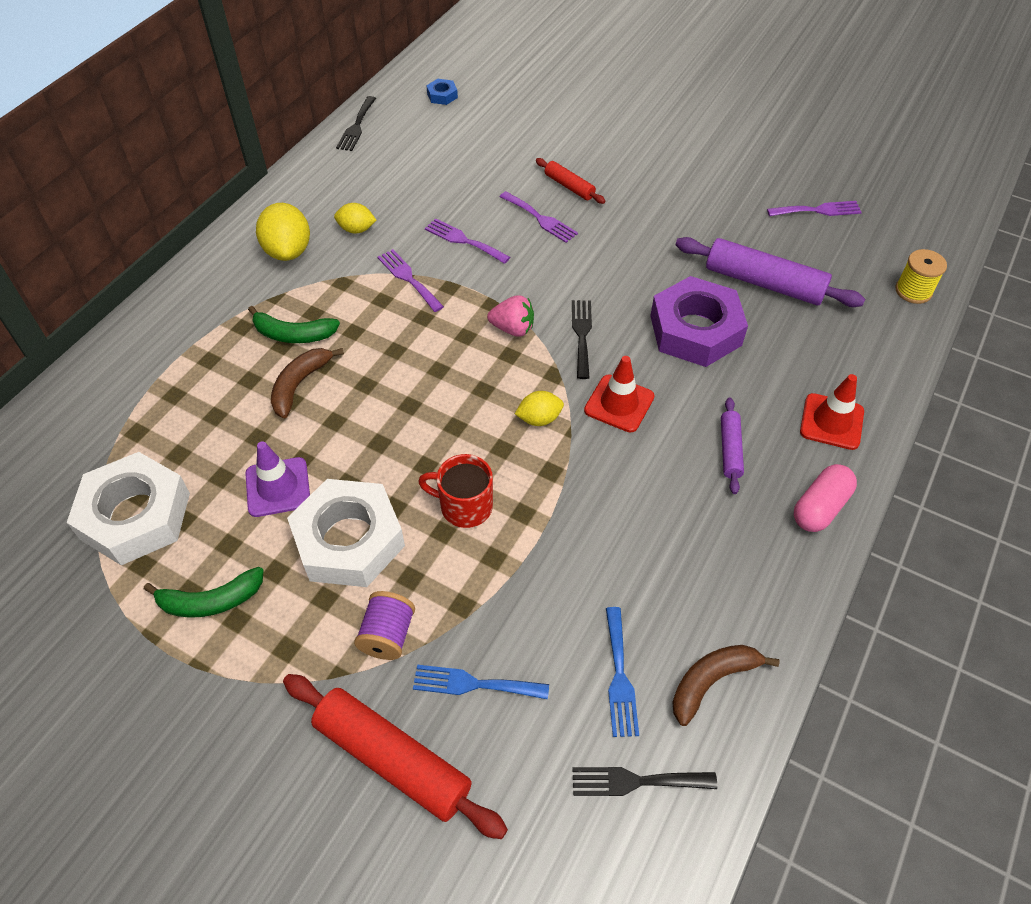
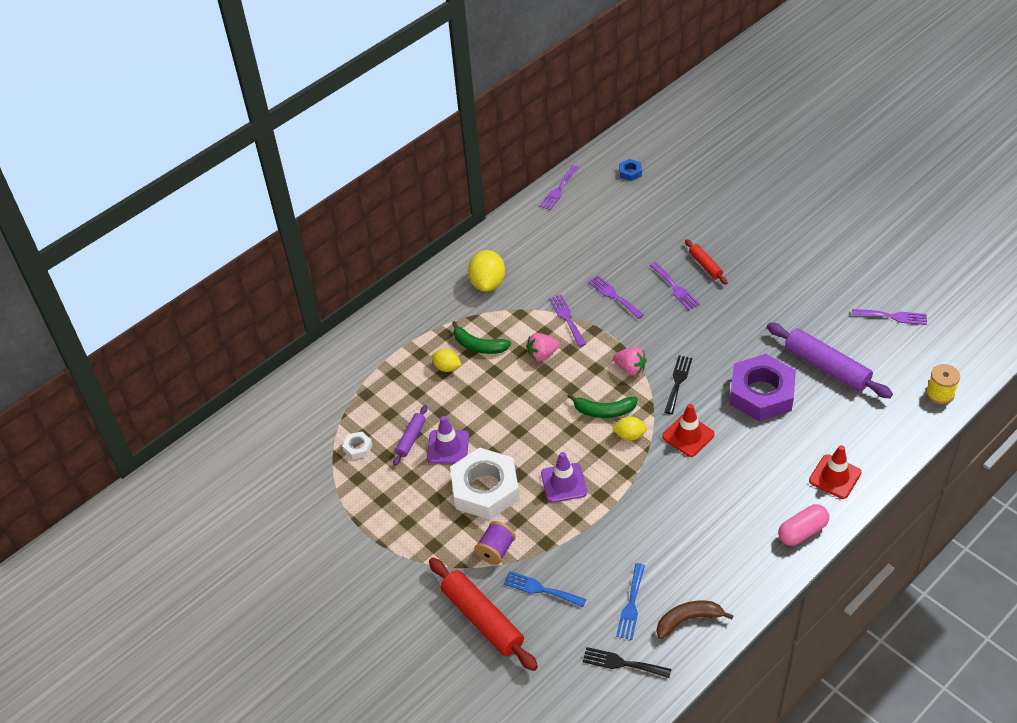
camera: 20 degrees right, 5 degrees down
white nut [66,452,190,565] -> white nut [342,431,372,459], size x0.41
green banana [144,567,264,618] -> green banana moved to [567,394,638,418]
brown banana [271,348,344,418] -> none
yellow lemon [334,203,376,233] -> yellow lemon moved to [431,349,462,372]
black fork [336,96,376,151] -> purple fork [539,165,579,210]
red mug [418,454,493,528] -> purple traffic cone [541,452,587,503]
purple rolling pin [721,398,744,494] -> purple rolling pin moved to [393,405,427,466]
none -> pink strawberry [527,333,560,361]

